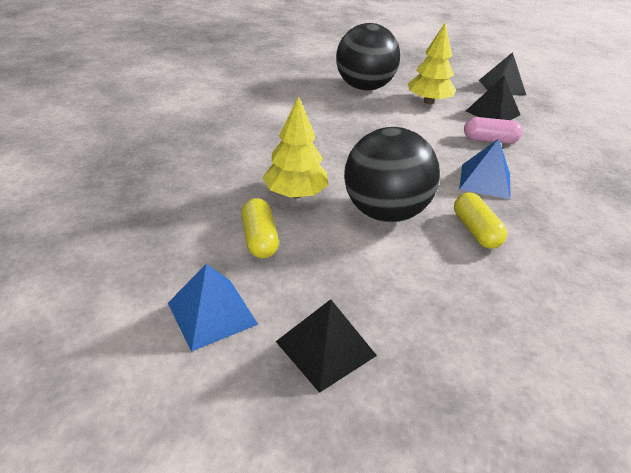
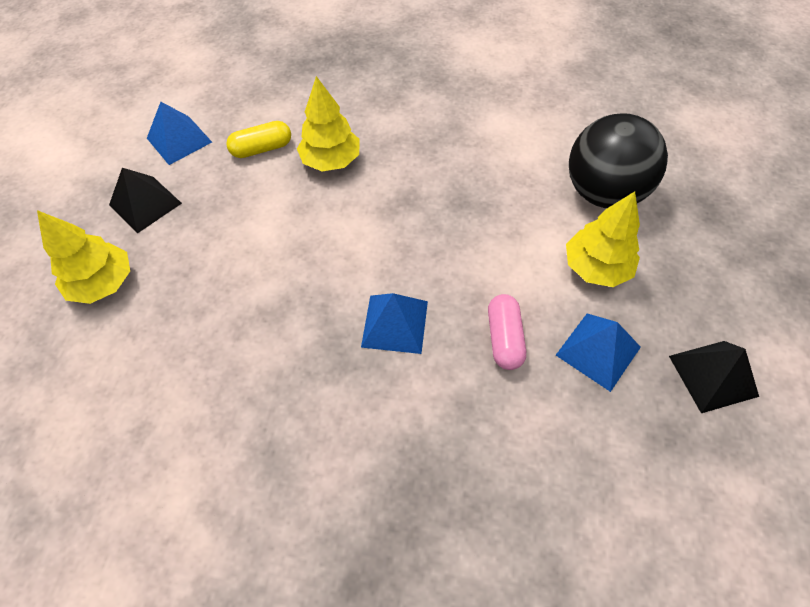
camera: 85 degrees right, 20 degrees up
black ball [344,127,440,222] -> none
yellow capsule [454,192,507,249] -> none
black pyramid [466,76,521,120] -> blue pyramid [556,313,641,392]
none -> yellow tree [37,210,130,304]

